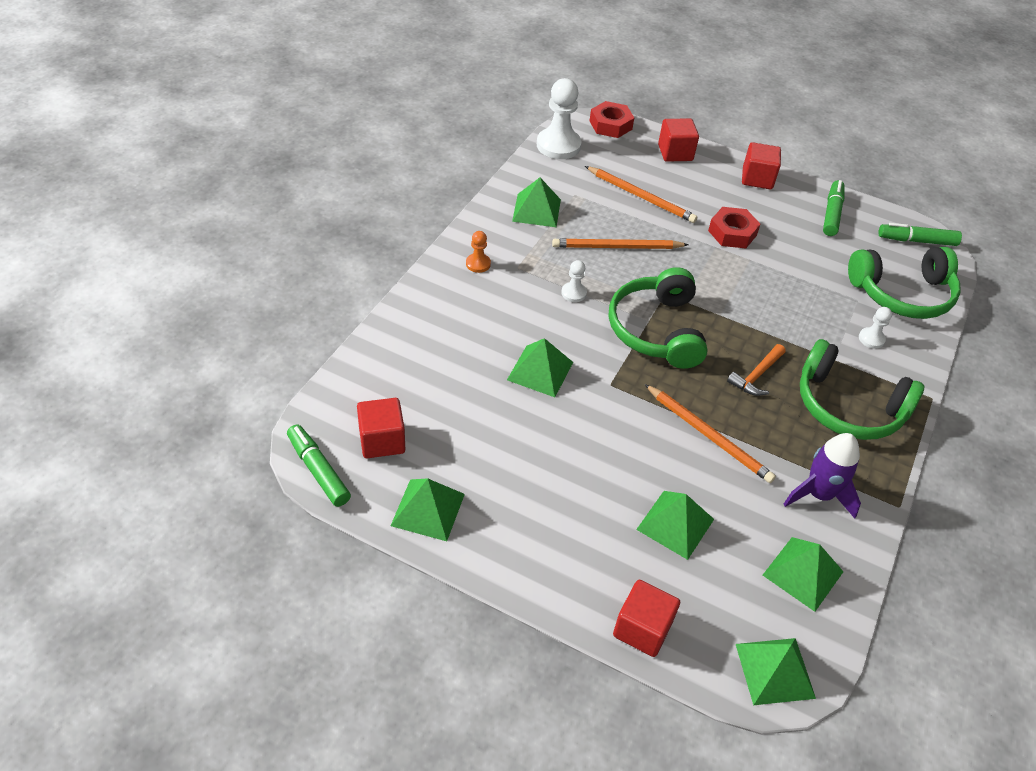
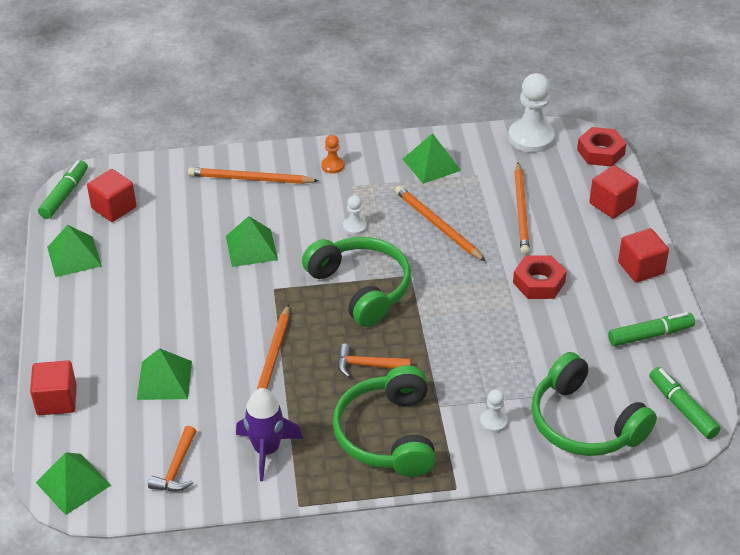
camera: 60 degrees right, 5 degrees down
green headphones [609,267,708,369] -> green headphones turned 90 degrees clockwise [302,237,411,327]
green pyramid [763,537,844,612] -> orange hammer [148,426,196,491]
none -> orange pencil [188,167,319,184]

